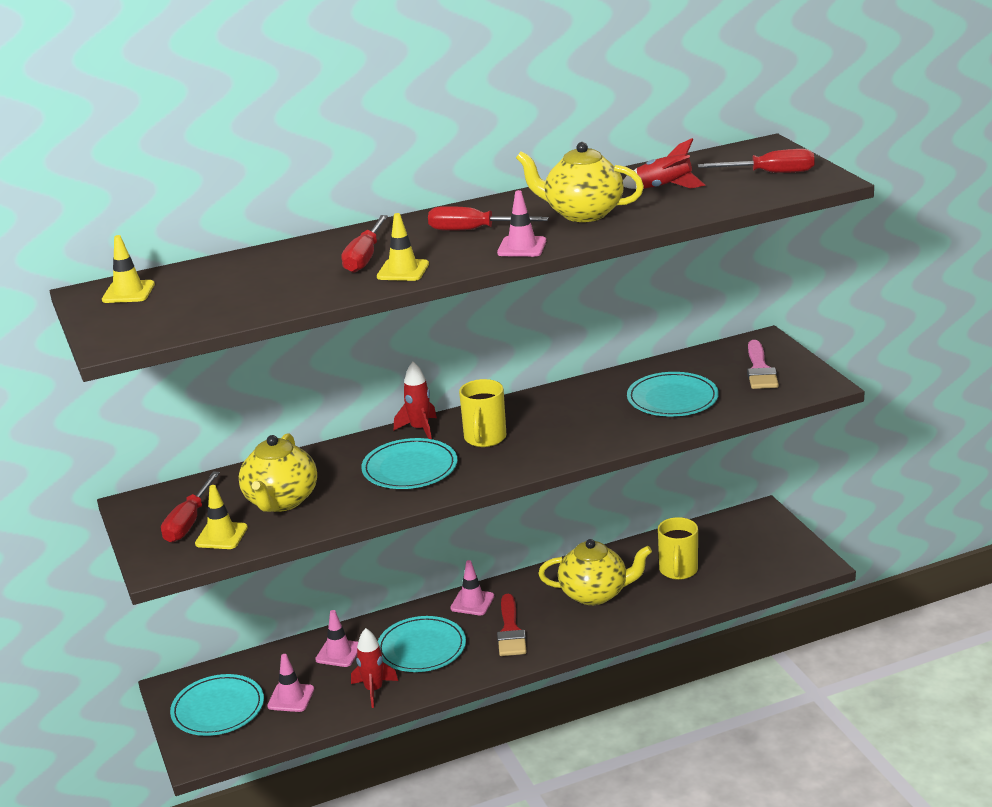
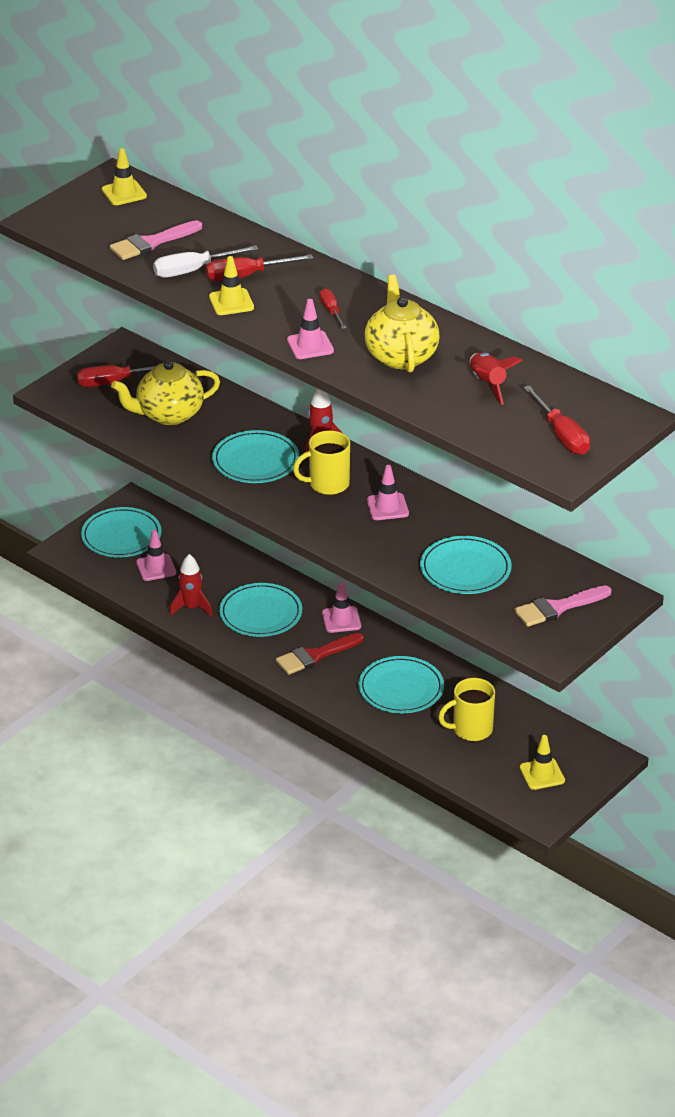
camera: 60 degrees right, 10 degrees up
yellow traffic cone [195,485,248,549] -> yellow traffic cone moved to [520,735,565,790]
pink traffic cone [315,610,358,667] -> pink traffic cone moved to [367,465,409,520]
red screwdriver [428,206,549,231] -> red screwdriver [320,289,346,329], size x0.61
yellow teapot [538,539,652,605] -> turquoise plate [358,656,444,713]
none -> pink brush [110,220,202,260]
none -> white screwdriver [153,245,259,278]

